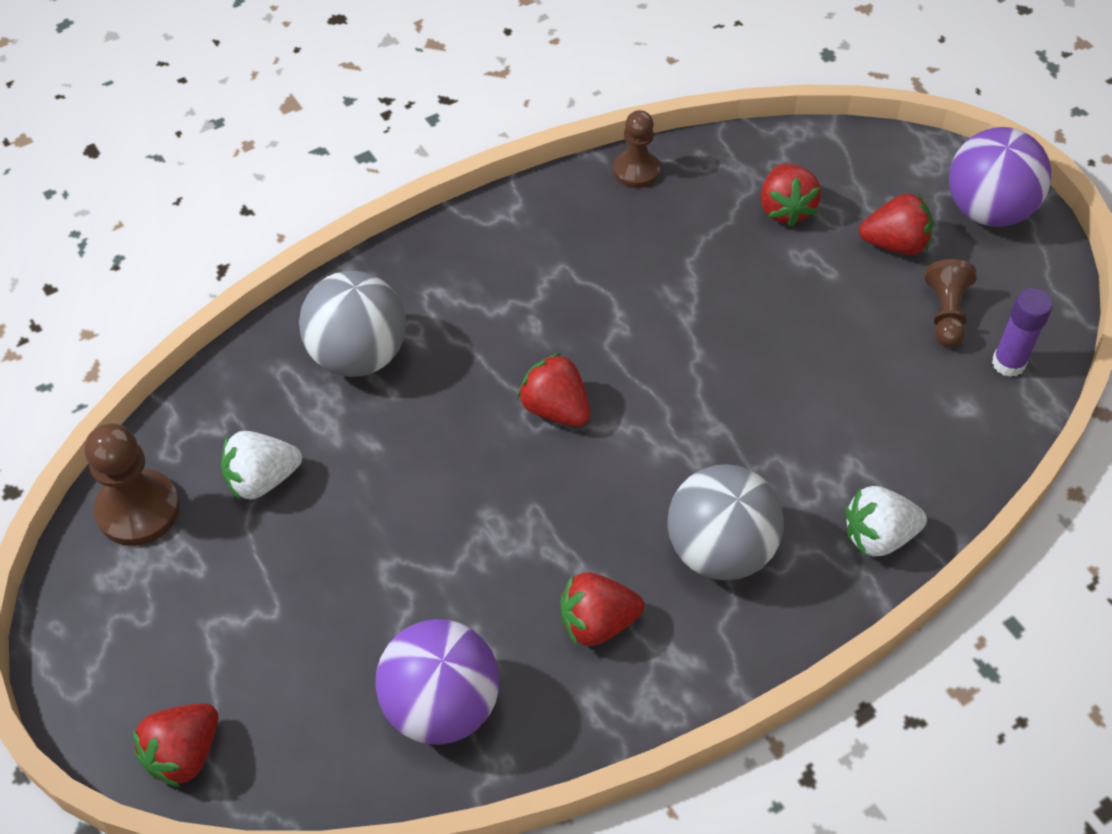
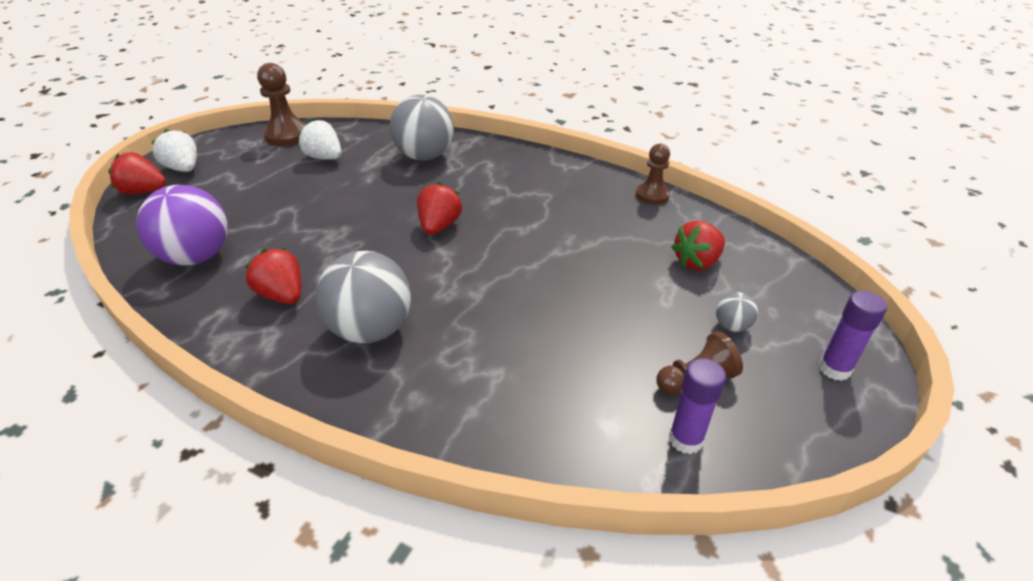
camera: 60 degrees right, 15 degrees down
white strawberry [845,486,927,557] -> white strawberry moved to [151,129,197,172]
red strawberry [859,193,933,255] -> grey ball [716,292,758,332]
purple ball [949,127,1051,227] -> purple glue stick [819,291,887,381]

